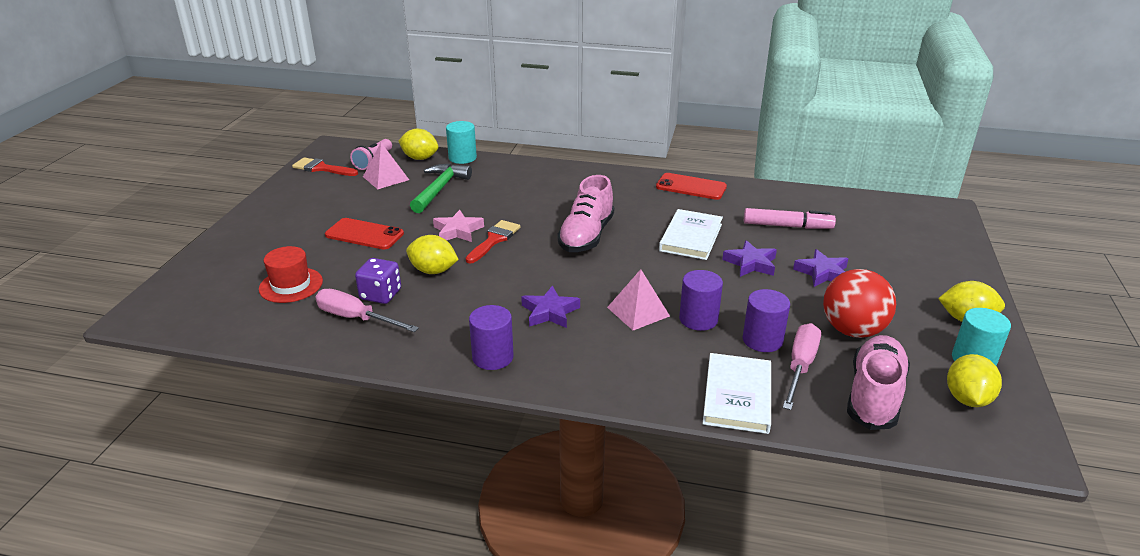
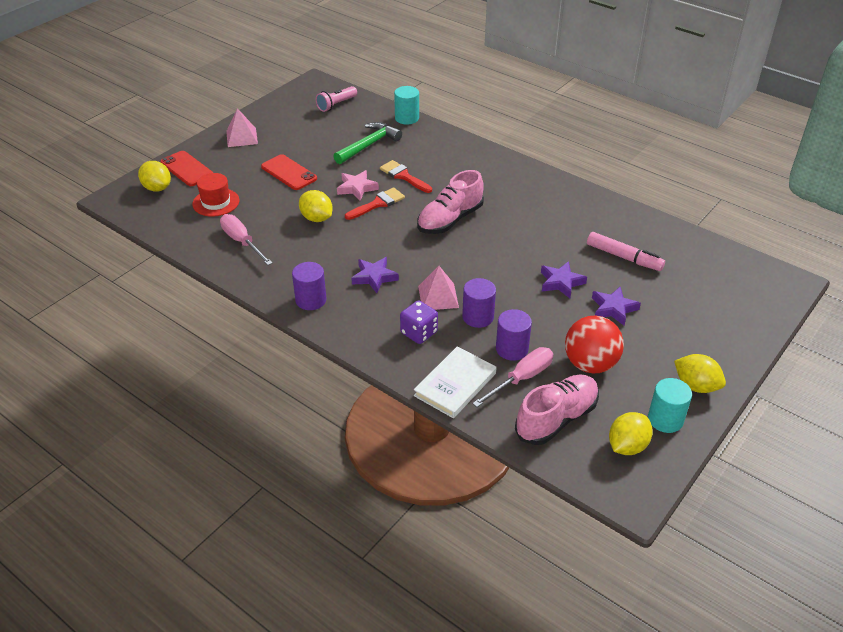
camera: 25 degrees right, 10 degrees up
red brush [292,157,358,176] -> red brush moved to [380,160,432,193]
purple dice [355,258,401,304] -> purple dice moved to [400,300,438,344]
pink pyramid [363,143,409,189] -> pink pyramid moved to [226,108,258,147]
yellow lemon [399,129,438,160] -> yellow lemon moved to [138,161,171,192]
red phone [656,173,727,200] -> red phone moved to [160,151,213,186]
white book [659,209,723,260] -> none

